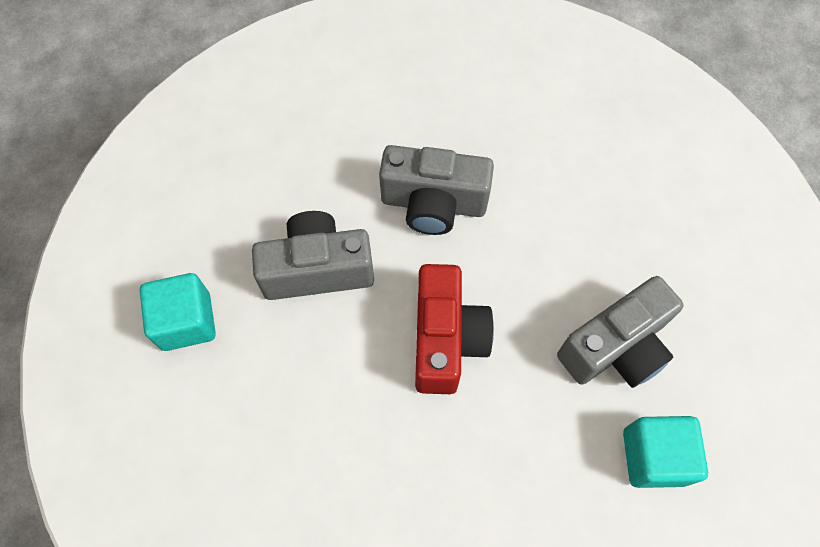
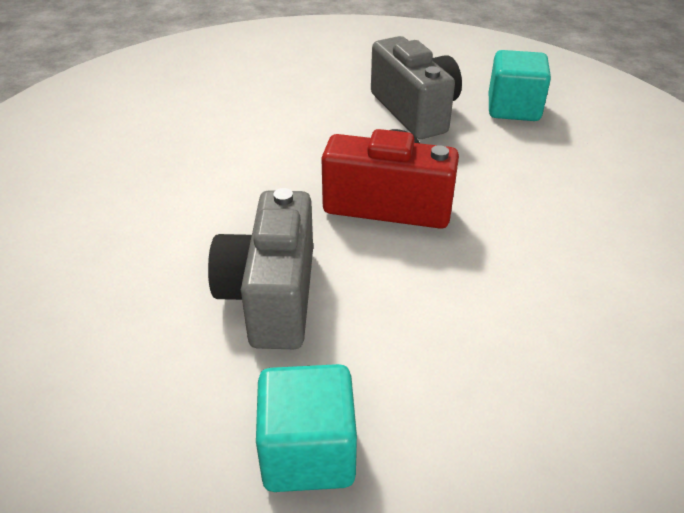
camera: 80 degrees left, 25 degrees down
grey camera [379,145,494,235] -> none

